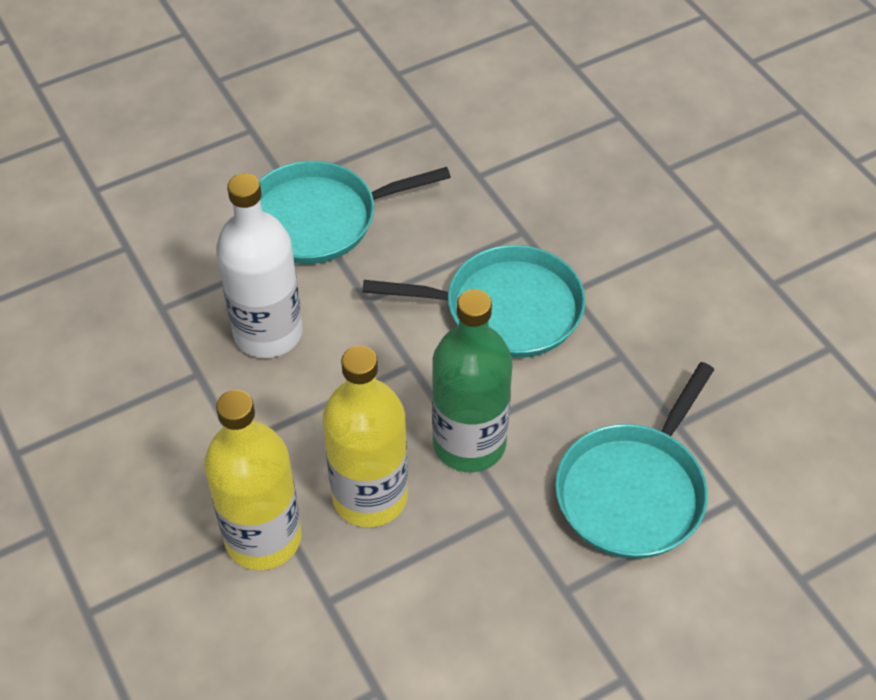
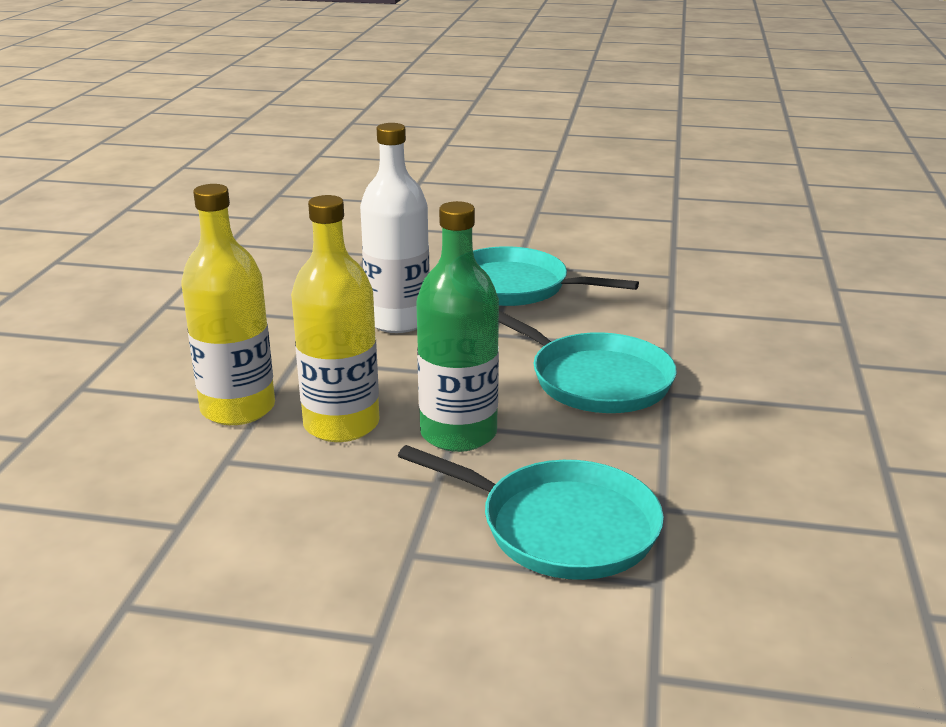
camera: 40 degrees right, 25 degrees down
turquoise pan [555,362,714,559] -> turquoise pan turned 135 degrees counterclockwise [398,445,664,580]

